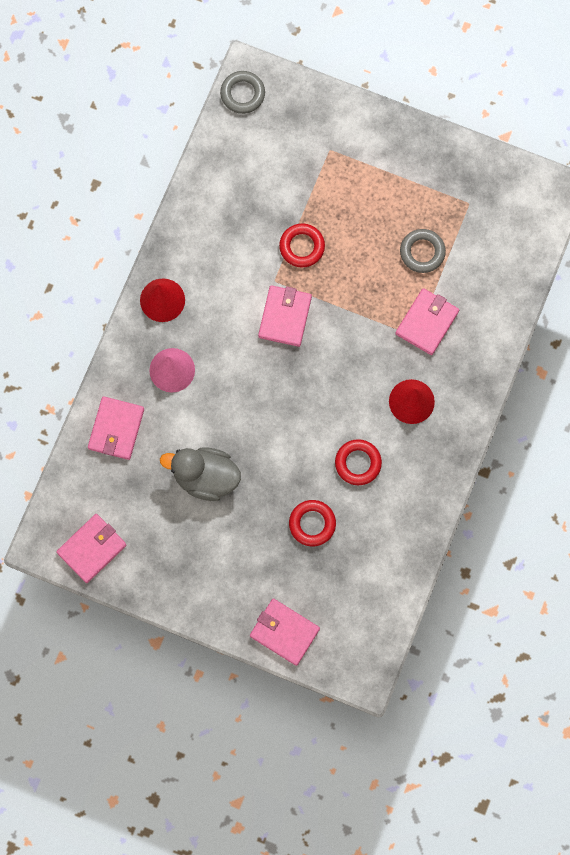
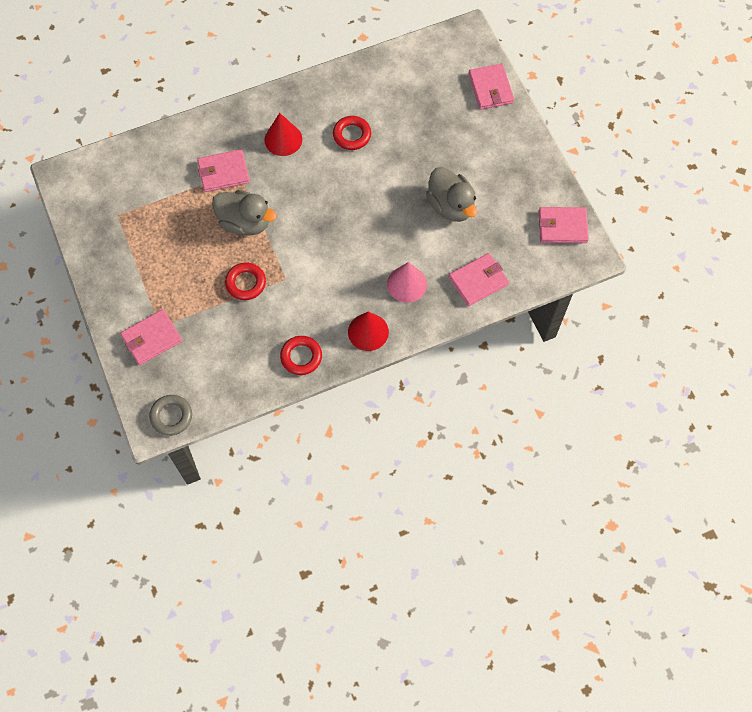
camera: 135 degrees left, 10 degrees down
pink wallet [258,285,312,347] -> pink wallet moved to [120,309,182,365]
red ring [289,500,336,546] -> red ring moved to [280,336,322,375]
grey ring [400,229,446,273] -> none
none -> grey duck [212,190,277,236]

